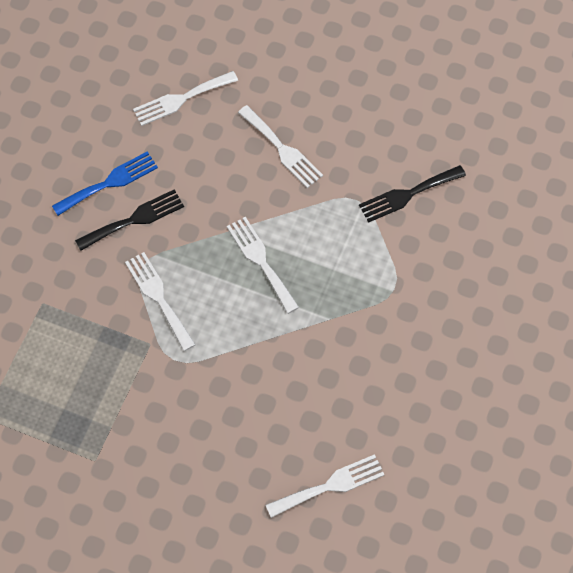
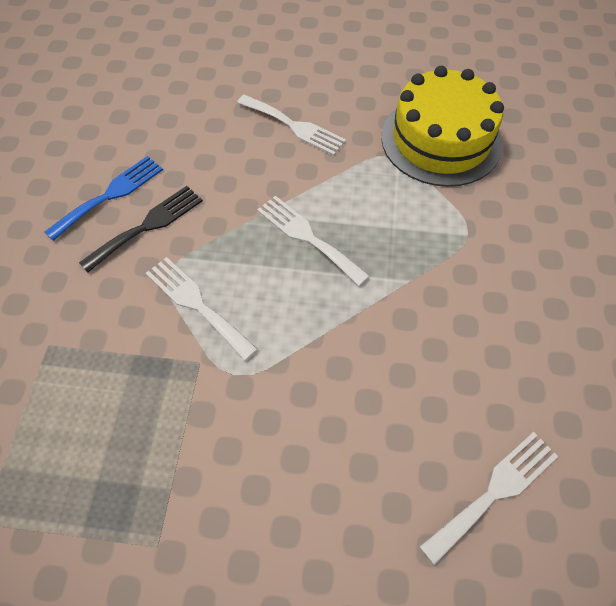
camera: 15 degrees left, 5 degrees down
white fork [133,71,238,126] -> none
black fork [359,165,466,223] -> yellow cake [381,66,504,187]

